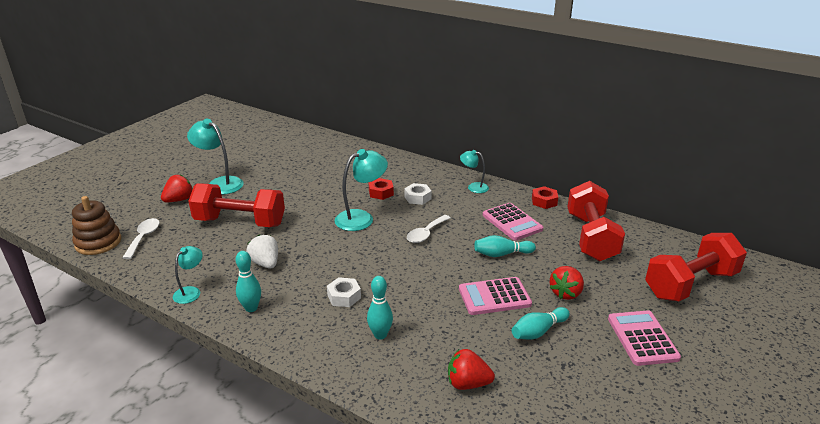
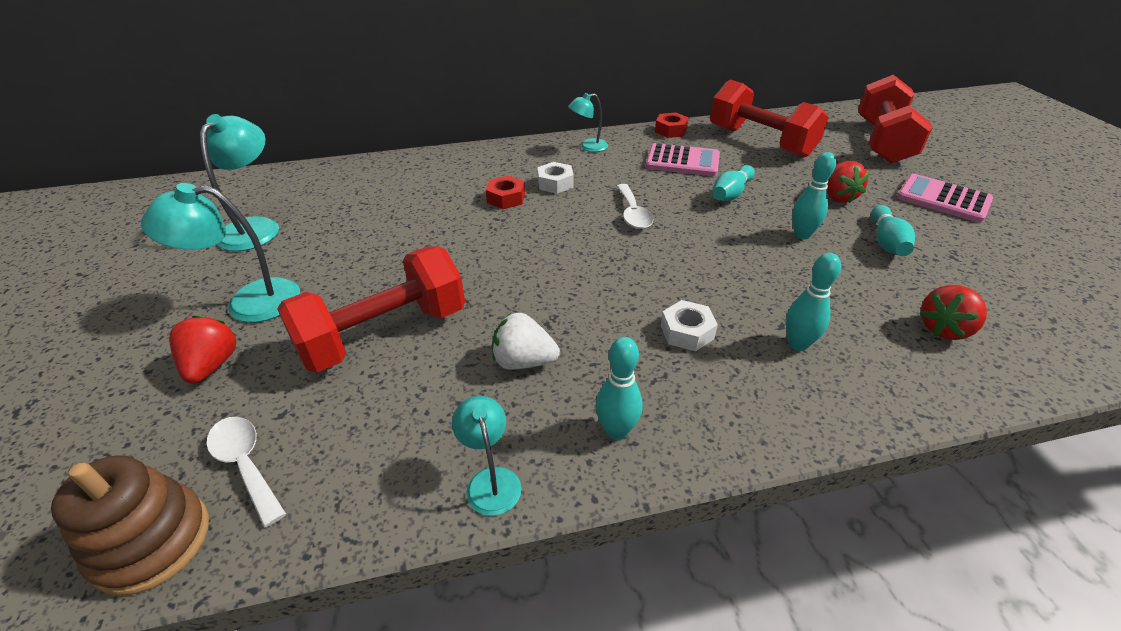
camera: 45 degrees left, 10 degrees up
turquoise lamp [334,149,388,231] -> turquoise lamp moved to [200,114,279,251]
pink calculator [459,277,532,315] -> turquoise bowling pin [792,152,836,239]

